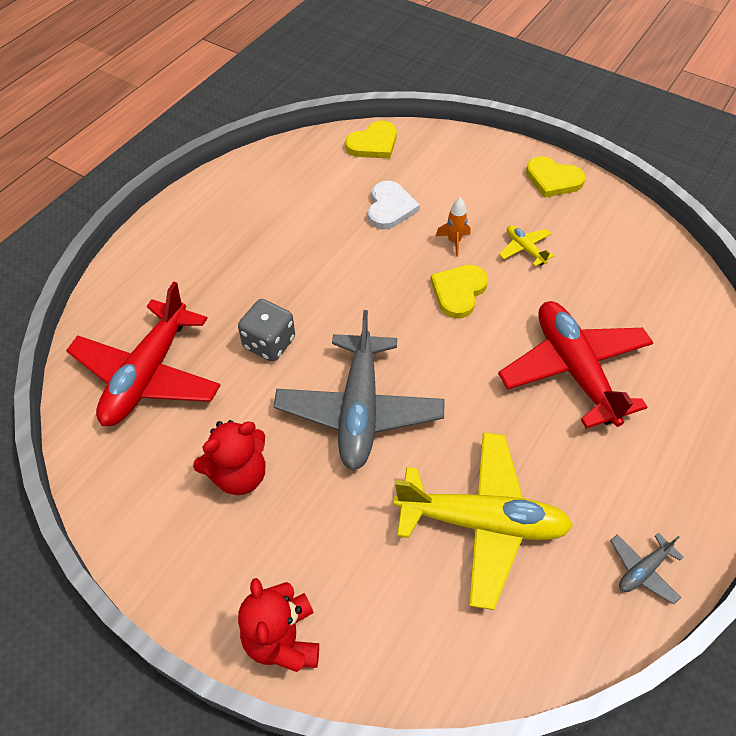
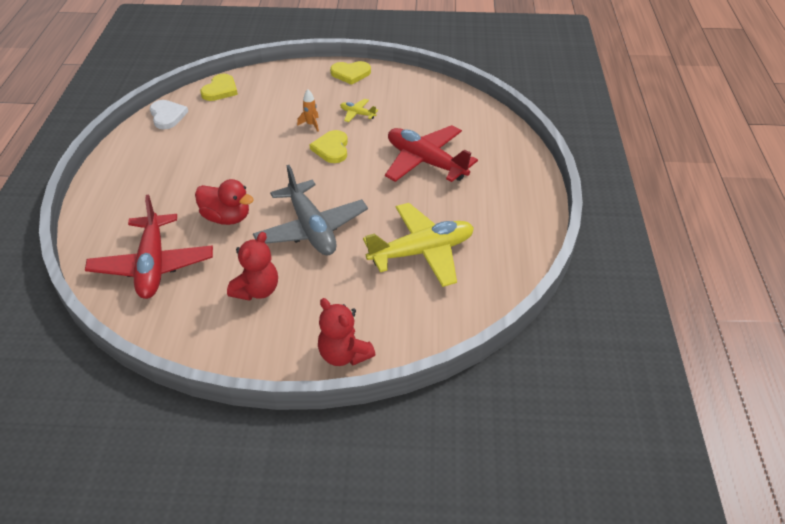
camera: 30 degrees left, 10 degrees down
grey dice [238,299,295,362] -> red duck [195,179,254,225]
white heart [368,181,420,229] -> white heart moved to [150,100,188,129]
grey plane [610,533,684,604] -> none

